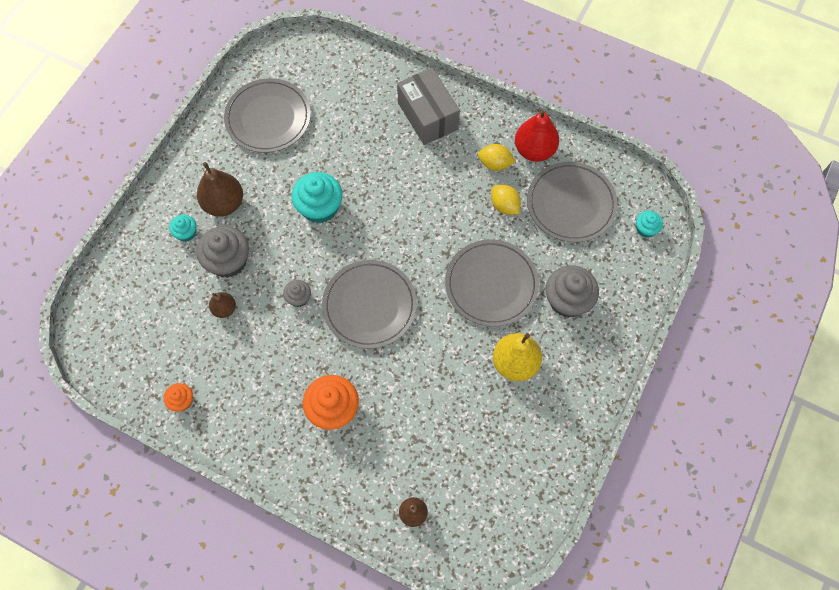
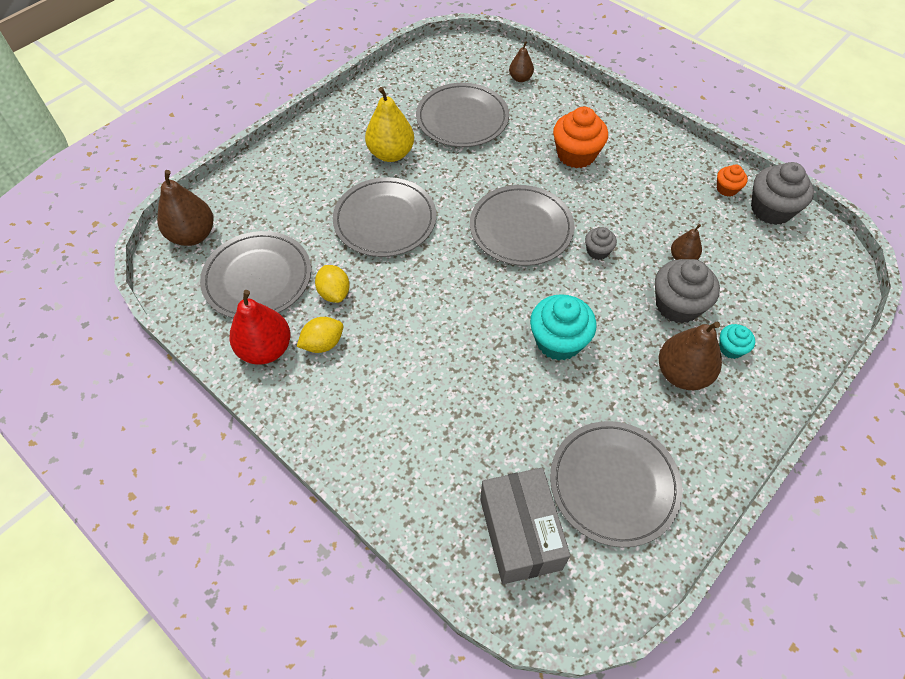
camera: 165 degrees left, 10 degrees down
grey box [397,68,460,145] -> grey box moved to [480,468,570,584]
yellow lemon [478,144,516,171] -> yellow lemon turned 60 degrees counterclockwise [297,317,343,353]
grey cupcake [546,265,599,318] -> grey cupcake moved to [751,162,814,225]
turquoise cupcake [636,211,663,238] -> brown pear [157,170,213,246]
none -> grey plate [416,83,509,147]

